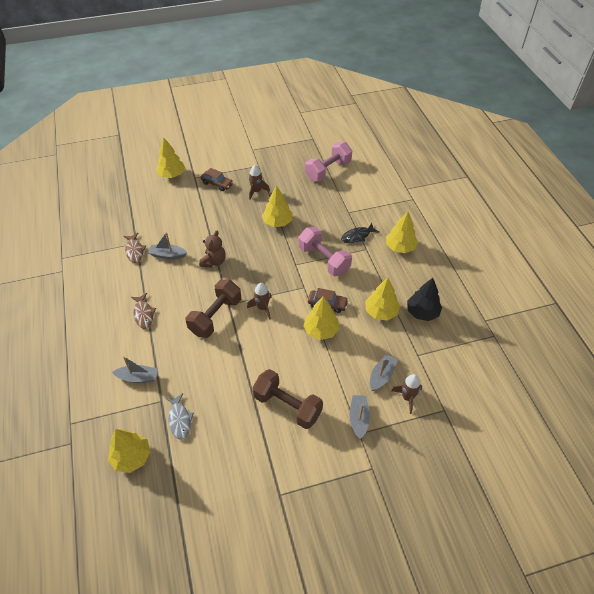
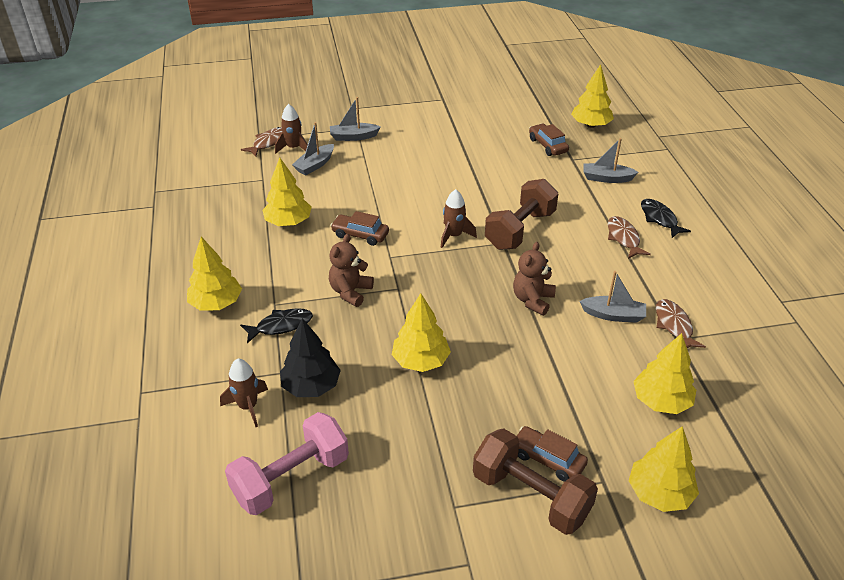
camera: 175 degrees left, 10 degrees down
grey fish [165,393,194,440] -> brown car [529,124,569,156]
brown rocket [249,165,270,200] -> brown rocket moved to [220,359,268,427]
brown dumbbell [252,369,323,429] -> brown dumbbell moved to [473,429,598,535]
pink dumbbell [298,227,352,276] -> brown teddy bear [329,234,374,307]
yellow tree [303,296,339,340] -> yellow tree moved to [633,333,696,414]
grey boat [349,395,370,439] -> grey boat turned 75 degrees clockwise [330,97,381,141]
black tree [407,278,442,321] -> black tree moved to [280,318,341,397]
none -> brown fish [241,127,282,157]
none -> black fish [641,199,691,238]

